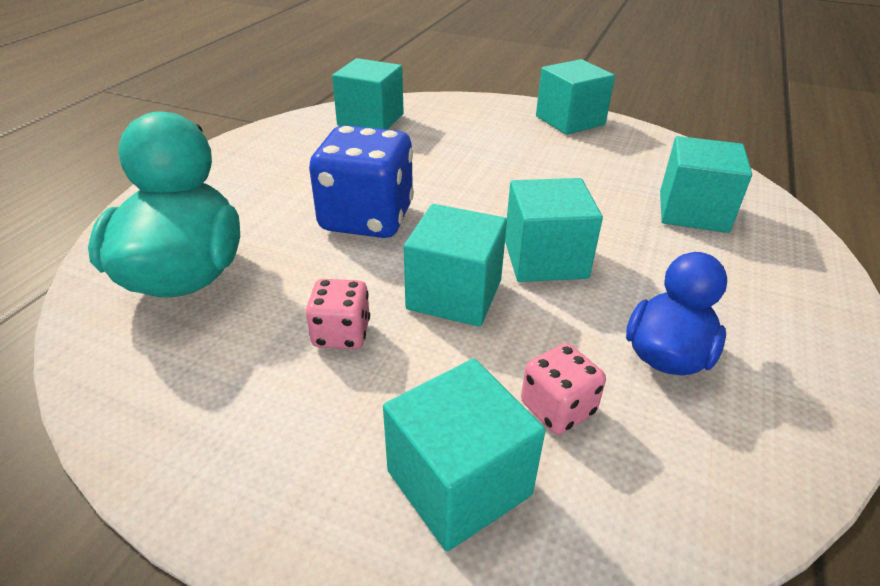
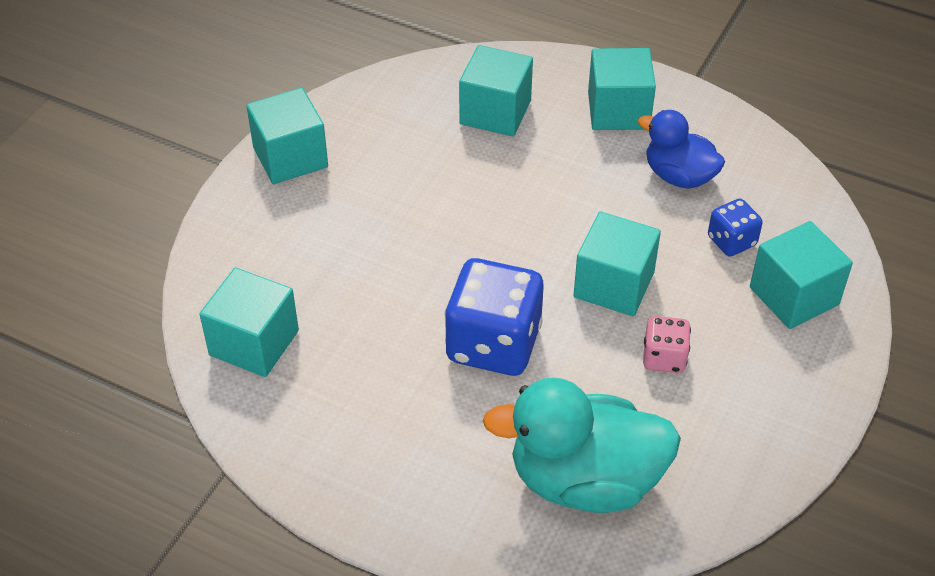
camera: 85 degrees left, 10 degrees up
turquoise cube [505,178,603,282] -> turquoise cube moved to [588,48,656,130]
pink dice [521,343,606,434] -> blue dice [708,198,763,256]

